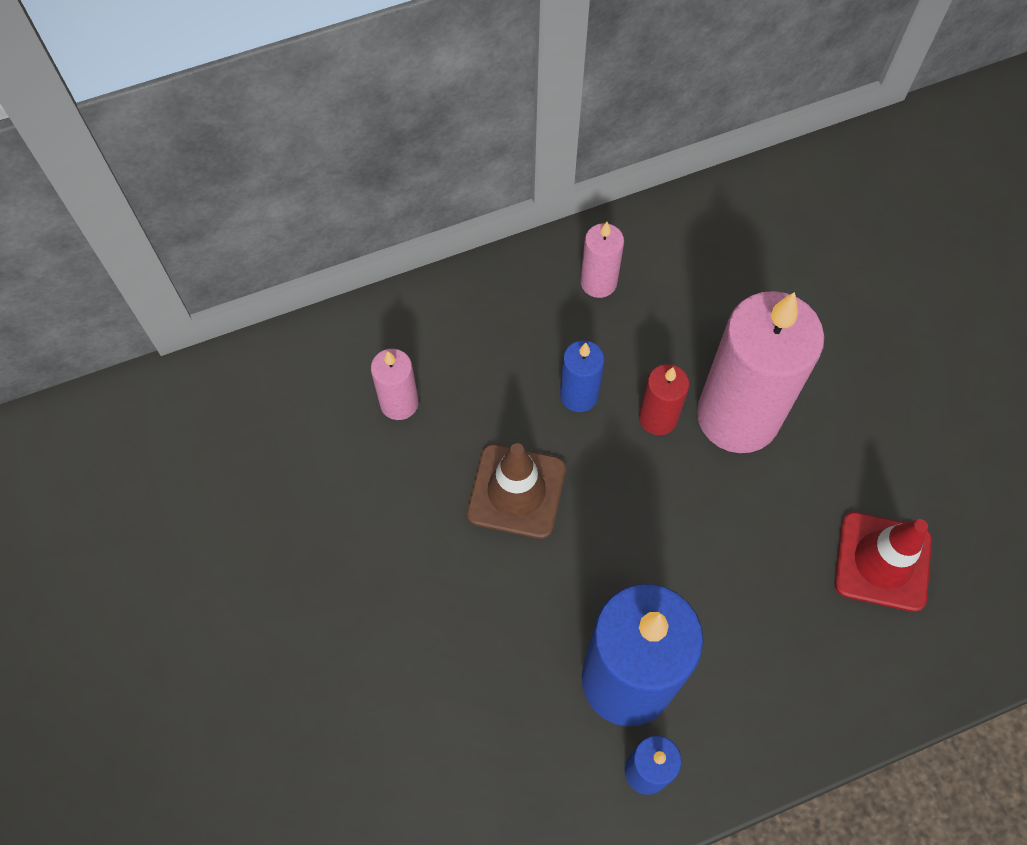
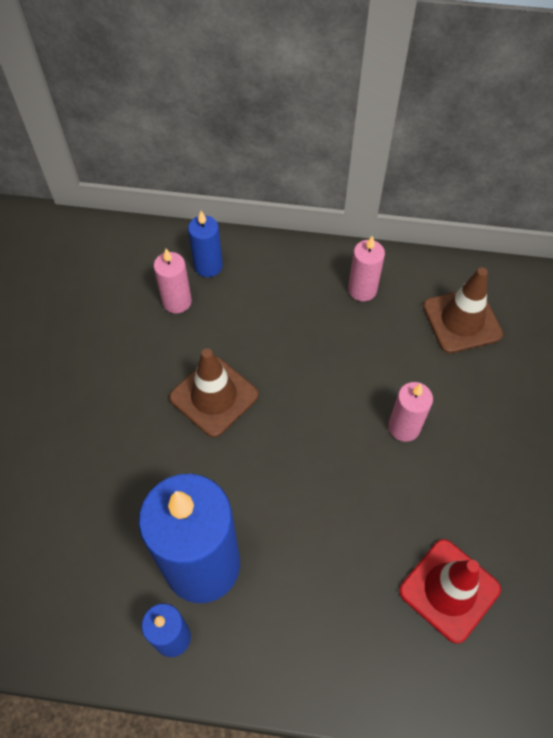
camera: 30 degrees right, 5 degrees down
blue candle [560,341,604,412] -> blue candle moved to [188,211,223,277]
red candle [639,364,689,435] -> none
pink candle [697,291,824,453] -> pink candle [388,382,433,442], size x0.47
none -> brown traffic cone [423,267,503,353]

